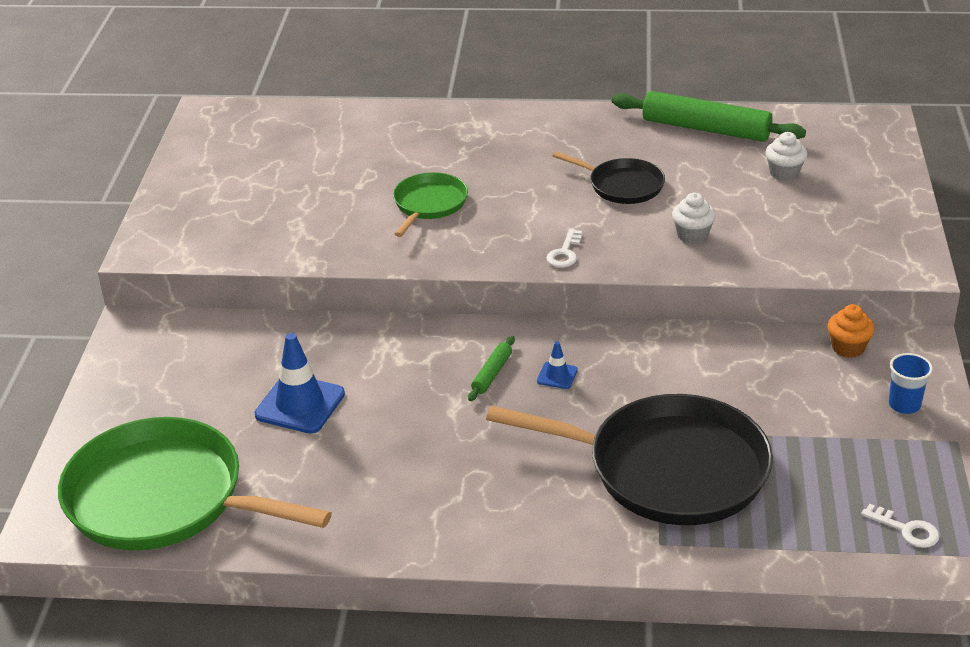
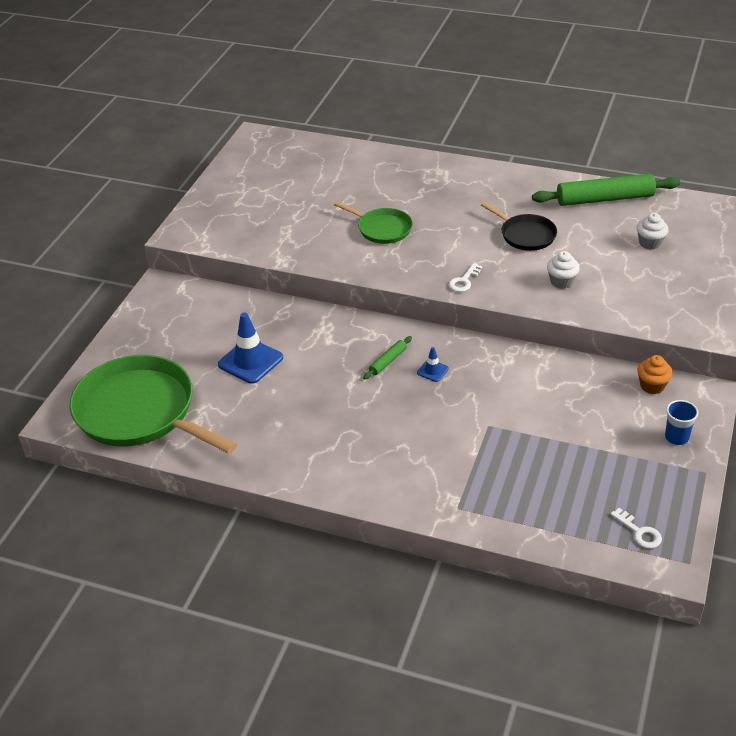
camera: 15 degrees right, 5 degrees up
green pan [393,172,468,237] -> green pan turned 90 degrees clockwise [334,201,413,244]
black pan [486,394,773,525] -> none
green rolling pin [612,91,806,142] -> green rolling pin turned 45 degrees counterclockwise [532,174,680,206]

